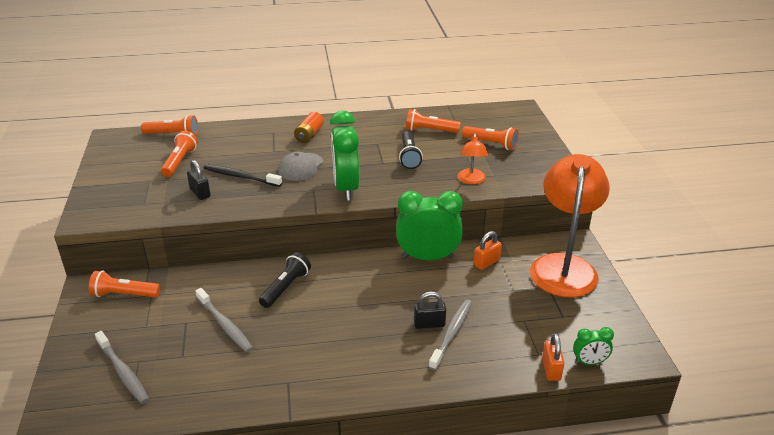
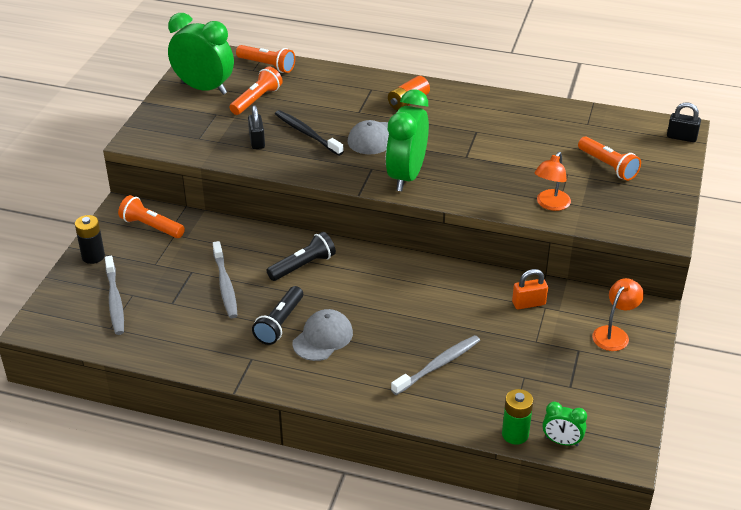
camera: 25 degrees right, 5 degrees up
green clock [396,191,463,260] -> green clock moved to [168,13,234,95]
black flashlight [399,131,423,169] -> black flashlight moved to [252,286,303,345]
orange flashlight [406,109,461,133] -> none
black padlock [414,291,446,329] -> black padlock moved to [667,103,701,142]
orange lamp [530,154,610,298] -> orange lamp [592,278,644,351], size x0.45
orange padlock [542,333,564,381] -> green battery [502,389,534,445]
none -> black battery [75,215,105,264]
none -> grey cap [292,309,353,361]

